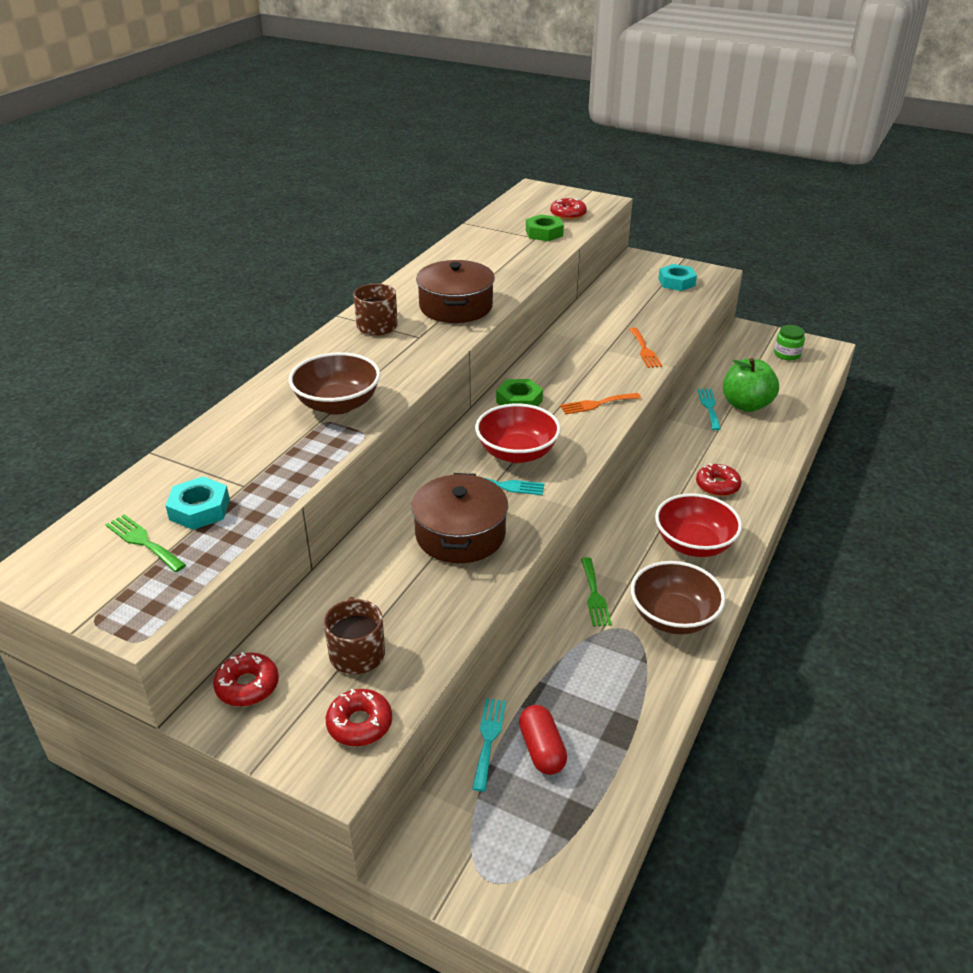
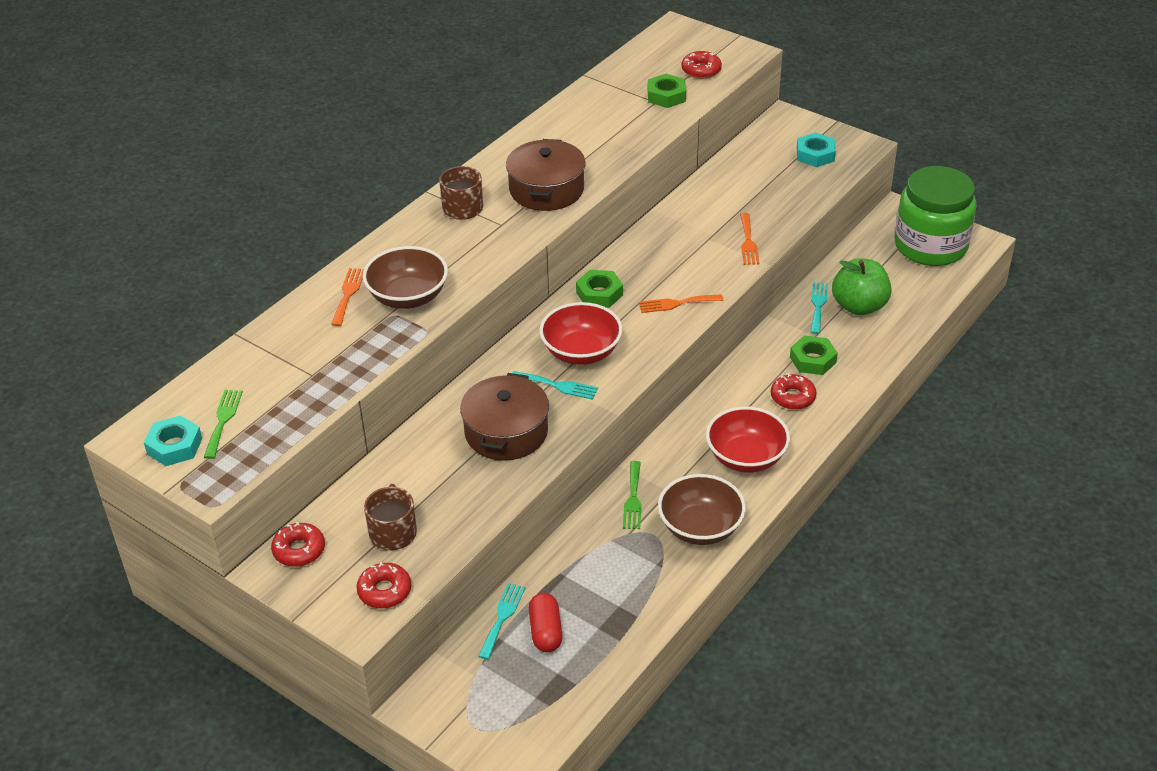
camera: 10 degrees right, 5 degrees up
green fork [105,514,186,572] -> green fork turned 45 degrees clockwise [204,390,243,459]
turquoise nut [165,477,230,530] -> turquoise nut moved to [144,415,202,466]
green jar [774,325,805,360] -> green jar [894,166,977,266], size x2.46
none -> orange fork [331,268,364,326]
none -> green nut [790,335,838,375]

